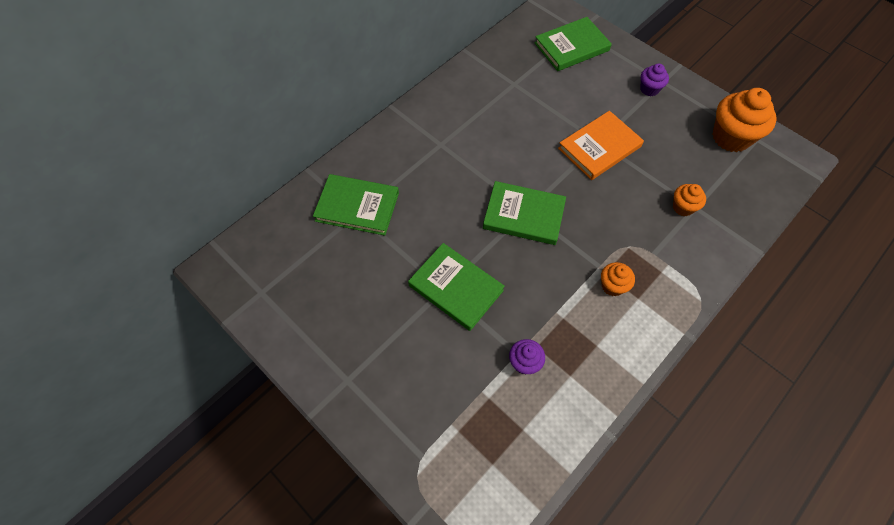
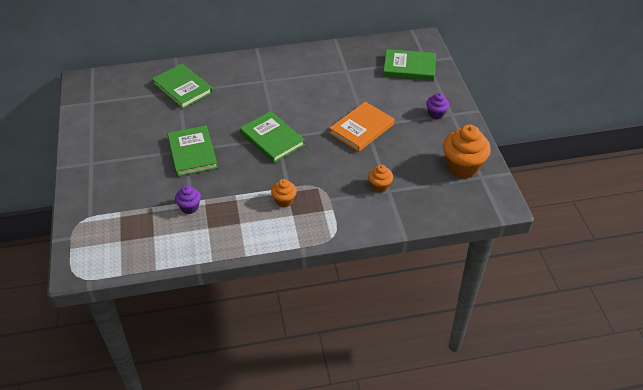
camera: 35 degrees right, 15 degrees down
orange book [558,111,644,180] -> orange book turned 45 degrees counterclockwise [329,102,395,152]

